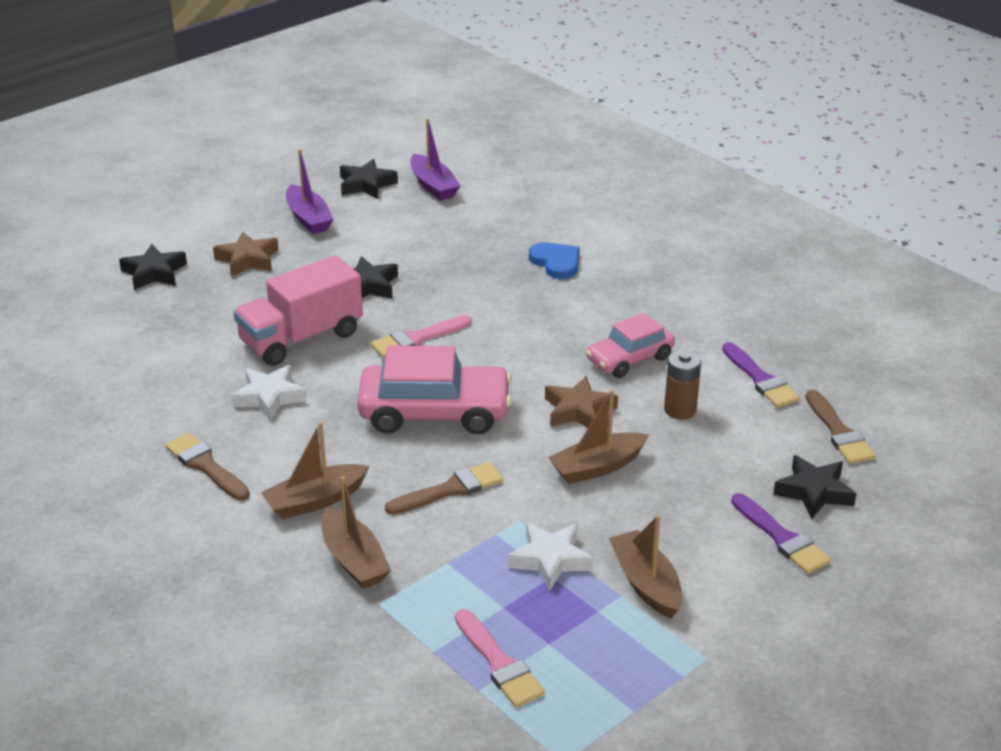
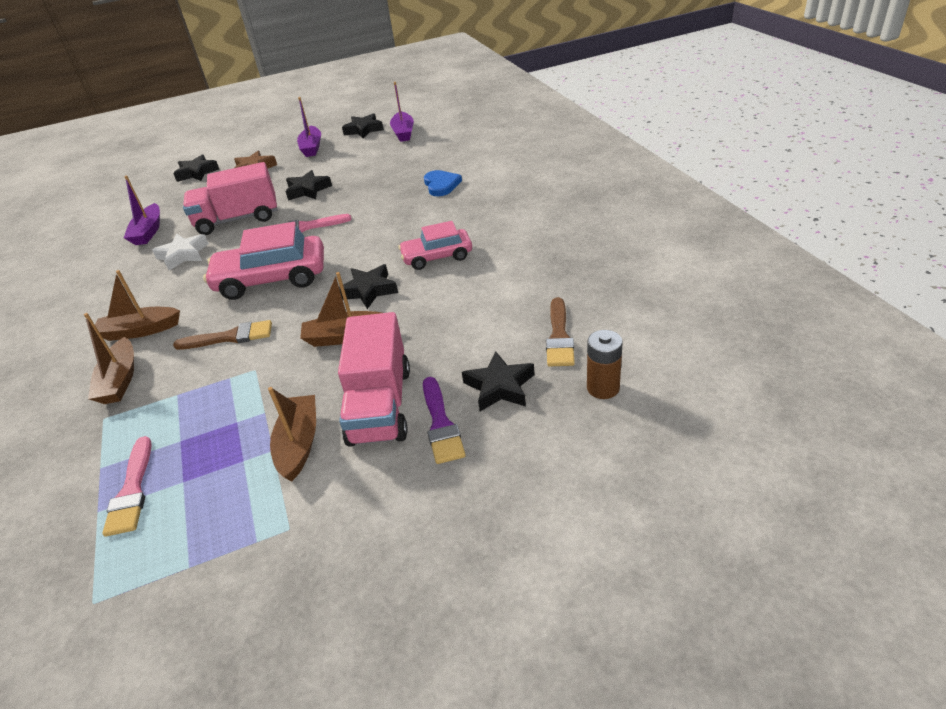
camera: 25 degrees right, 5 degrees up
brown brush [165,432,250,501] -> none
pink car [357,345,512,434] -> pink car turned 150 degrees clockwise [203,222,324,300]
white star [508,522,593,591] -> none
brown star [545,376,618,428] -> black star [339,264,398,309]
brown battery [664,350,701,420] -> brown battery moved to [587,330,623,399]
purple brush [722,342,800,408] -> none
none -> purple boat [124,176,160,245]
none -> pink truck [338,312,410,447]

